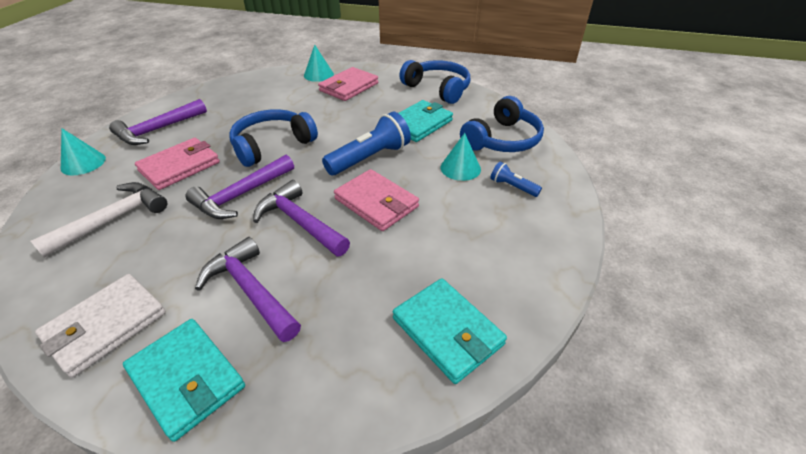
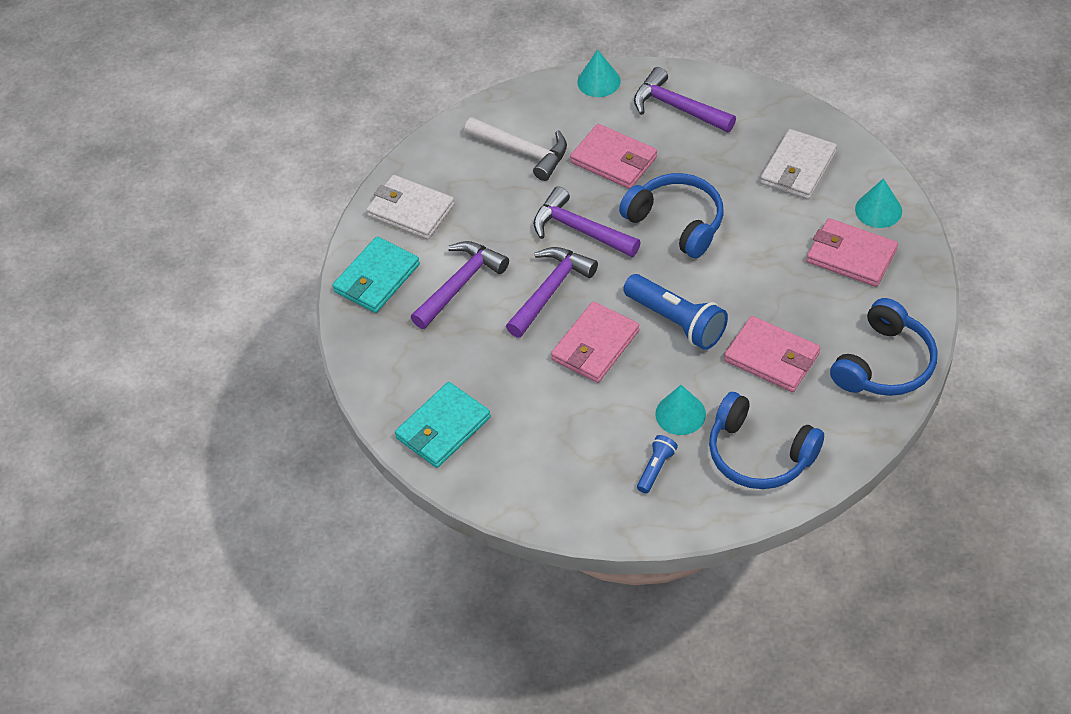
camera: 85 degrees right, 10 degrees up
turquoise wallet [399,100,453,142] -> pink wallet [724,316,820,392]
none -> white wallet [760,129,837,200]

